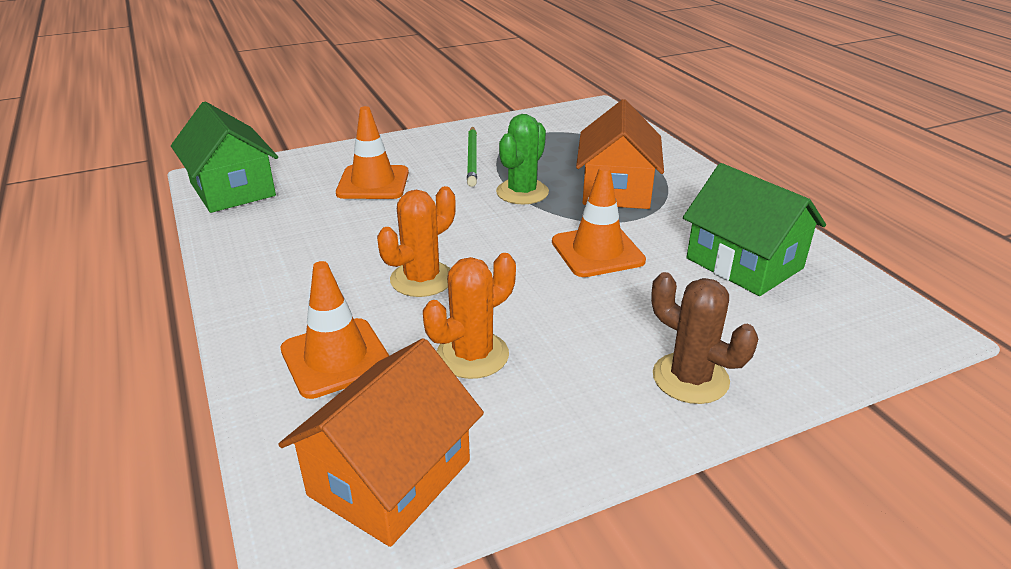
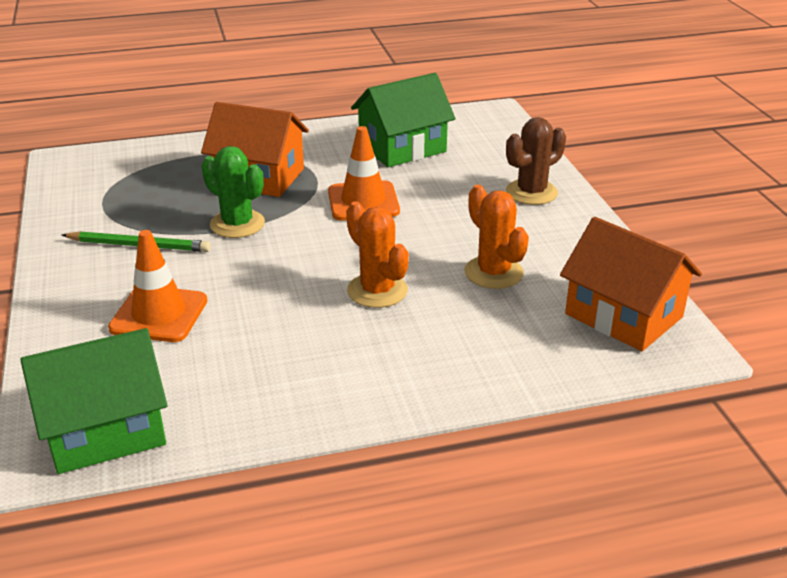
camera: 80 degrees left, 0 degrees up
orange traffic cone [280,261,389,399] -> none

